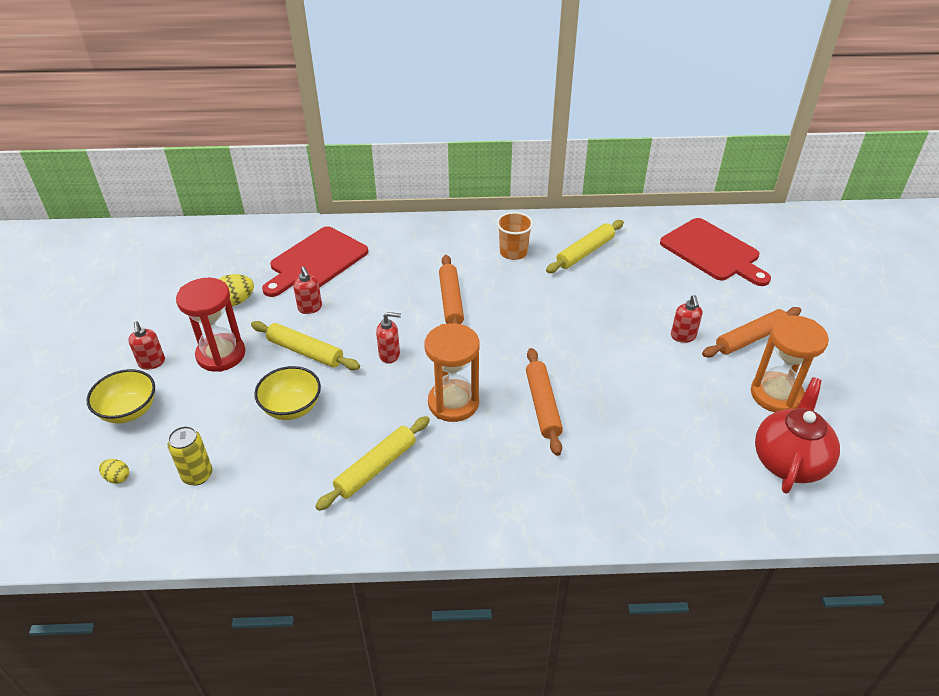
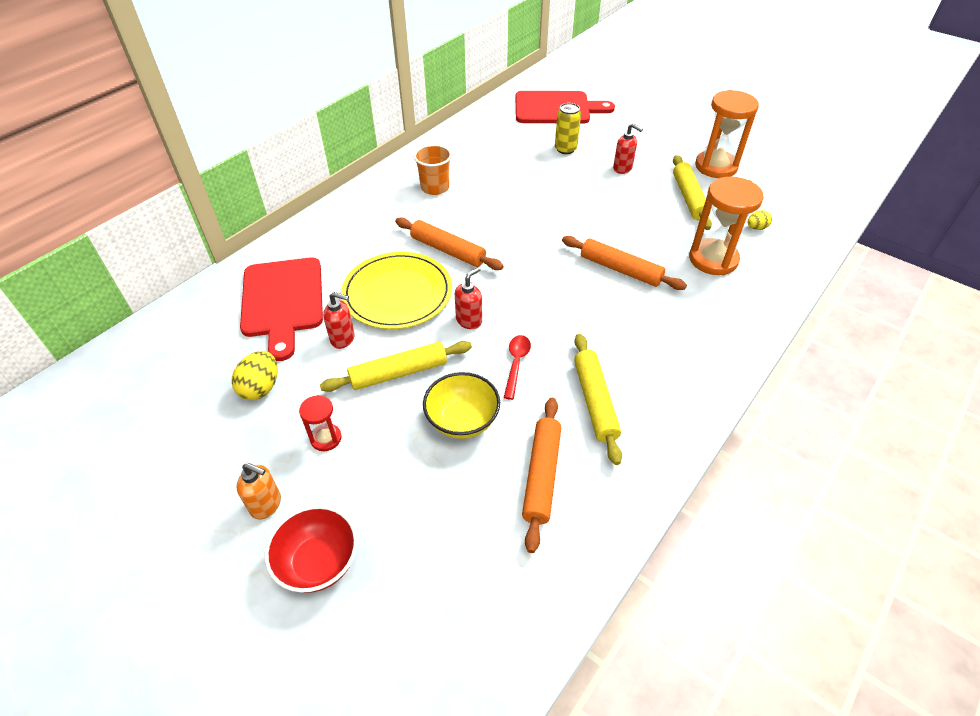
camera: 50 degrees left, 5 degrees up
yellow bowl [86,369,155,423] -> red bowl [265,505,358,593]
yellow egg [99,459,129,484] -> yellow egg moved to [748,210,772,230]
red soap dispenser [128,321,165,370] -> orange soap dispenser [236,463,281,520]
yellow can [168,426,212,486] -> yellow can moved to [555,103,581,154]
red hourglass [176,278,245,372] -> red hourglass [299,395,342,451], size x0.50
orange hourglass [424,323,480,422] -> orange hourglass moved to [689,177,764,275]
yellow rolling pin [546,220,624,273] -> yellow rolling pin moved to [673,155,712,230]
orange rolling pin [702,307,802,357] -> orange rolling pin moved to [522,398,561,553]
red teapot [755,377,840,494] -> none
none -> yellow plate [341,252,452,329]
none -> red spoon [504,335,531,400]

